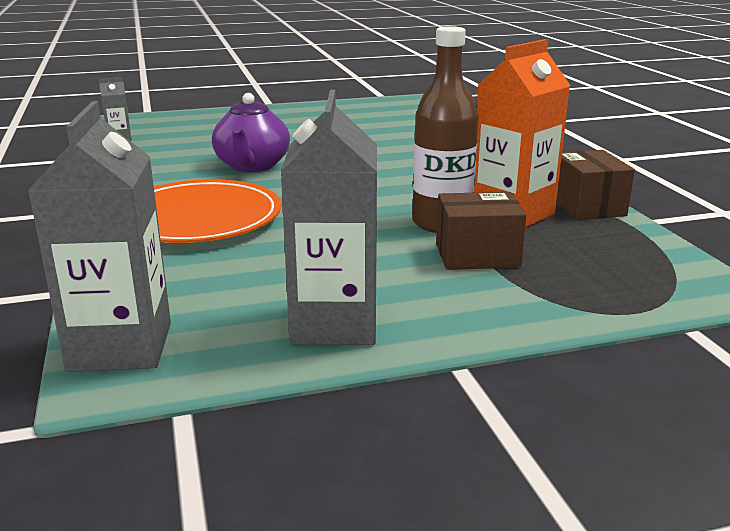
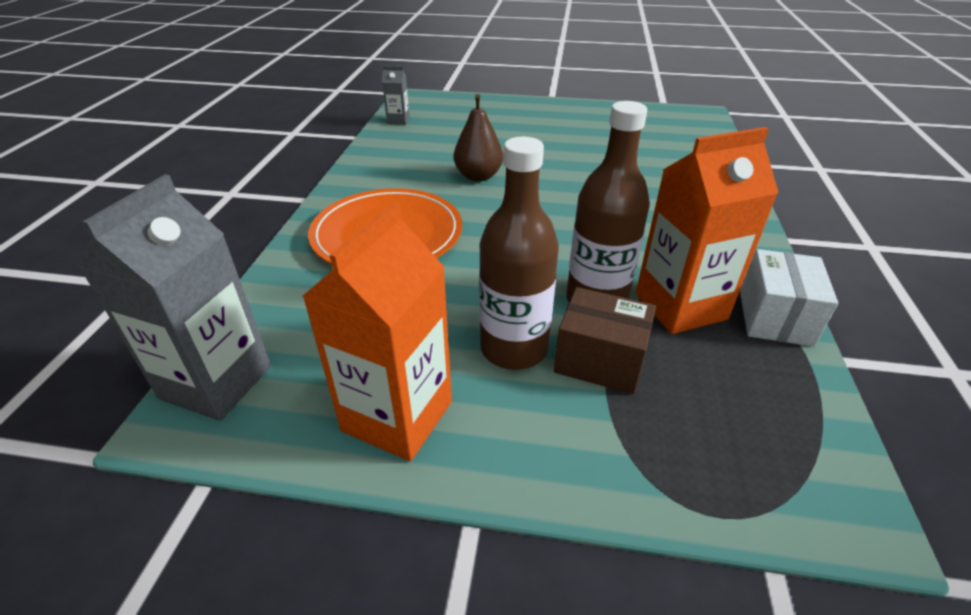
camera: 25 degrees right, 15 degrees up
purple teapot [212,93,290,172] -> brown pear [454,94,503,182]
grey carton [281,90,377,345] -> orange carton [302,202,452,461]
brown box [556,150,635,220] -> white box [740,249,838,347]
none -> brown bottle [479,137,559,370]

